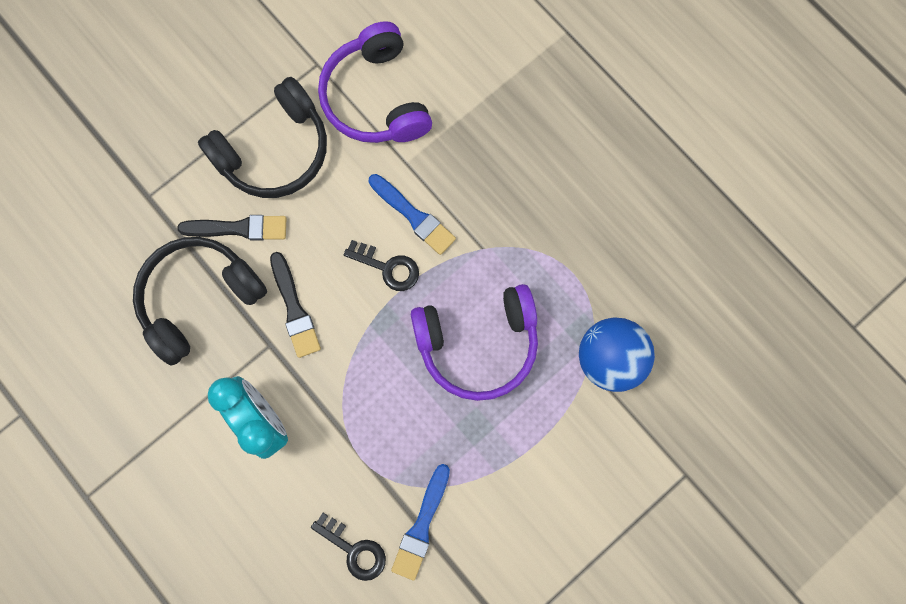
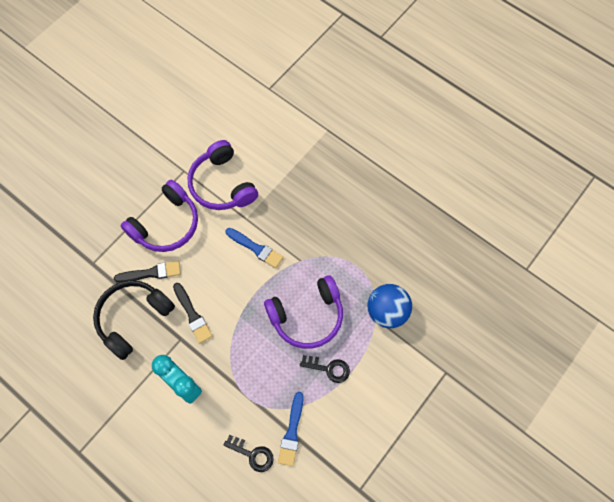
camera: 10 degrees left, 10 degrees down
black headphones [198,77,327,198] -> purple headphones [121,180,198,252]
black key [344,240,419,291] -> black key moved to [300,355,350,383]

